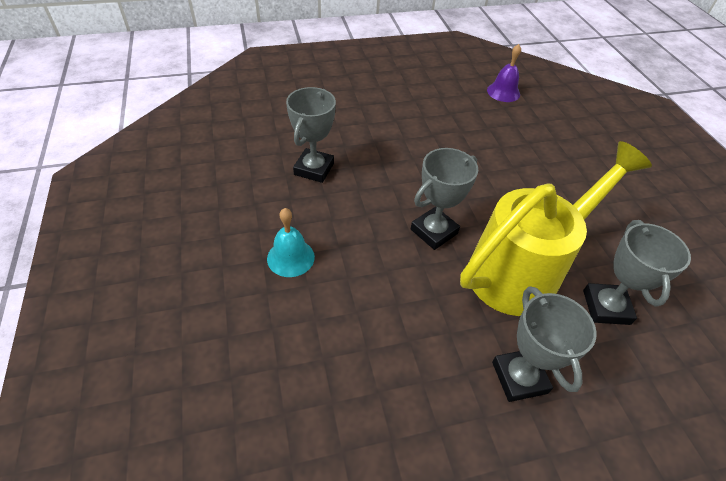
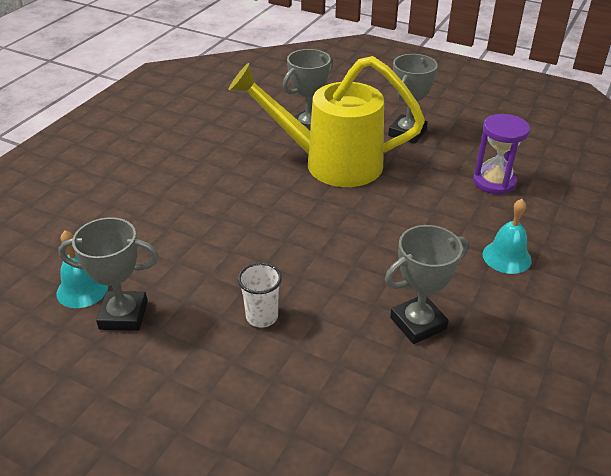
camera: 135 degrees left, 10 degrees down
grey trophy [411,148,478,250] -> grey trophy moved to [58,217,159,331]
purple bell [487,44,521,102] -> turquoise bell [56,231,108,308]
none -> white cup [238,263,282,328]
none -> purple hourglass [473,114,530,194]

